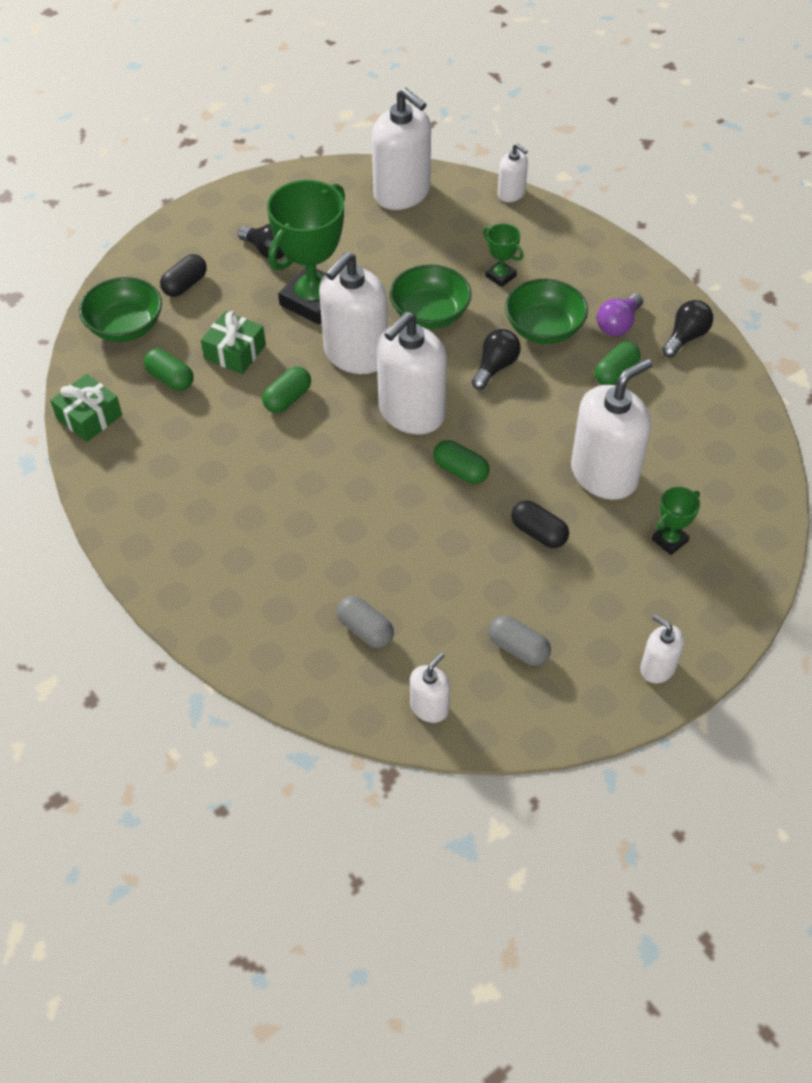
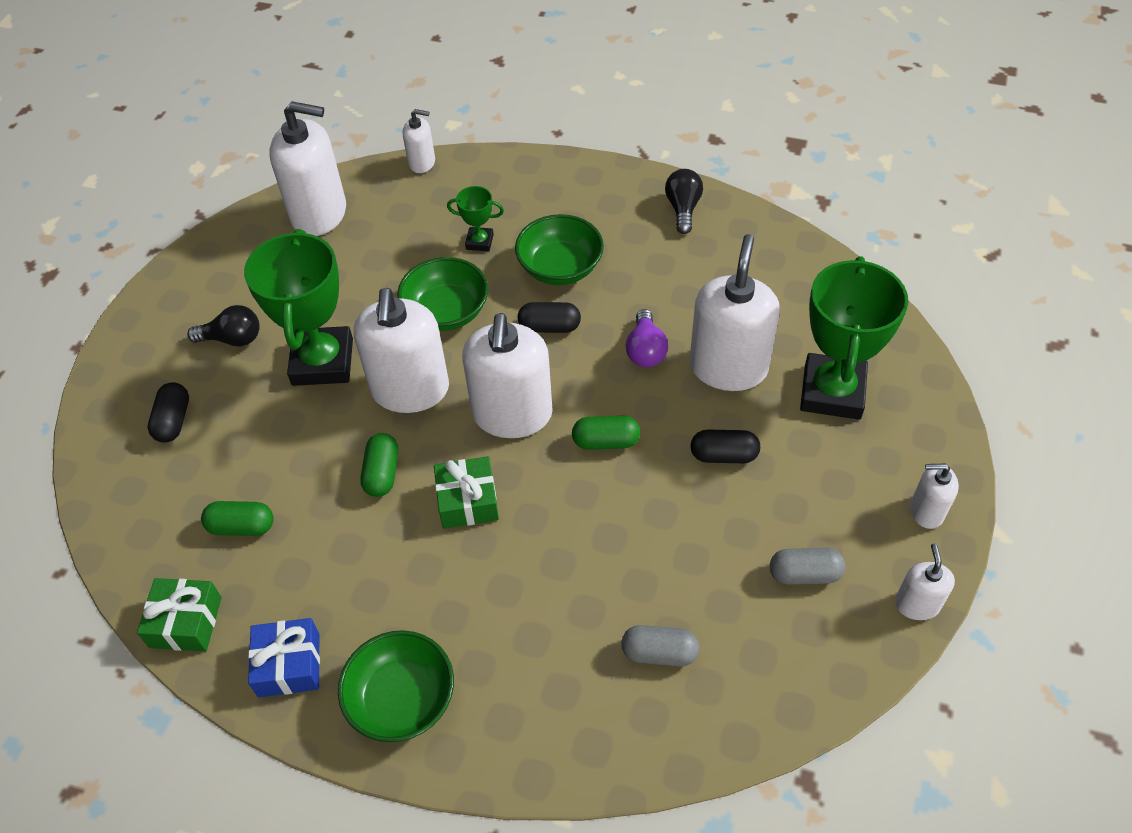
camera: 35 degrees left, 0 degrees up
green bowl [79,277,162,342] -> green bowl moved to [338,630,454,742]
green gift [201,311,266,374] -> green gift moved to [434,456,499,529]
white soap dispenser [410,652,450,723] -> white soap dispenser moved to [895,543,955,620]
black light bulb [472,329,521,390] -> black capsule [518,302,581,333]
green capsule [594,341,641,385] -> none
purple light bulb [597,294,643,336] -> purple light bulb moved to [626,309,668,367]
green trophy [652,487,700,555] -> green trophy [800,256,908,420], size x2.19
none -> blue gift [248,618,320,697]

